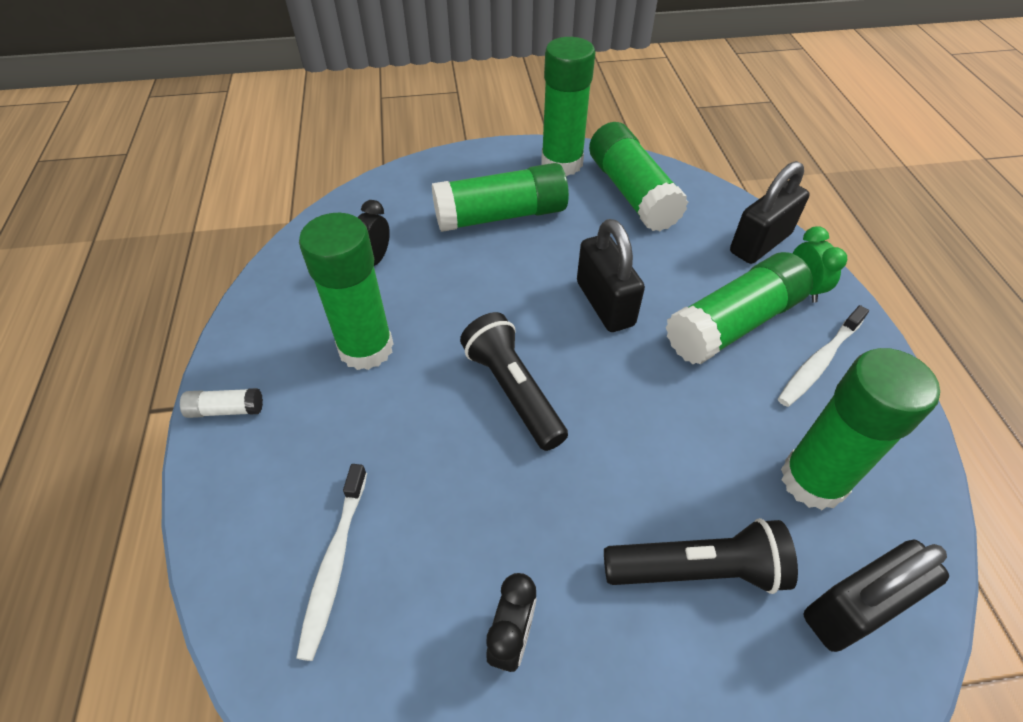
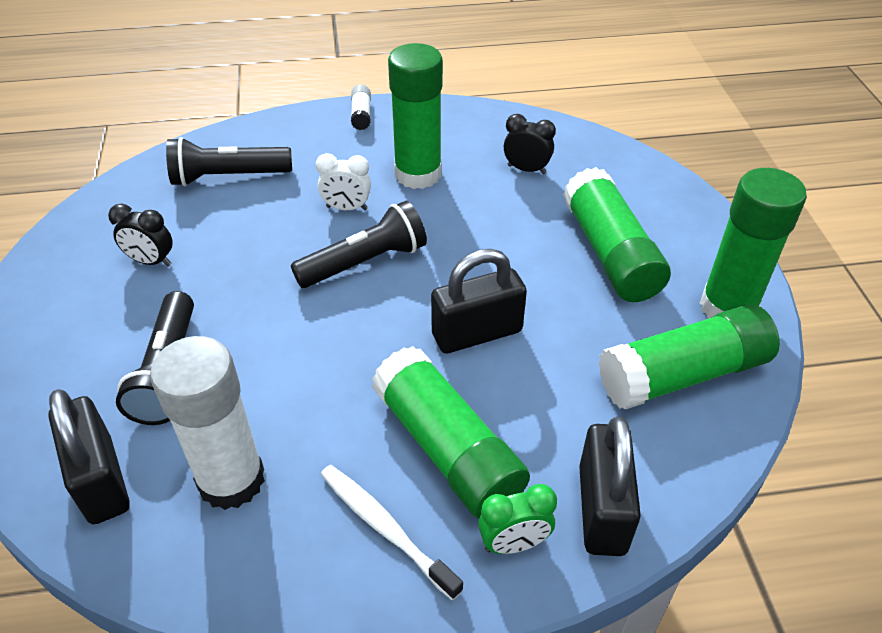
camera: 90 degrees right, 5 degrees down
white toothbrush [296,464,367,661] -> black flashlight [166,137,292,186]
black padlock [730,161,810,264] -> black padlock turned 45 degrees clockwise [579,417,641,556]
green glue stick [781,348,940,510] -> white glue stick [150,336,265,510]
none -> white clock [316,153,371,210]

